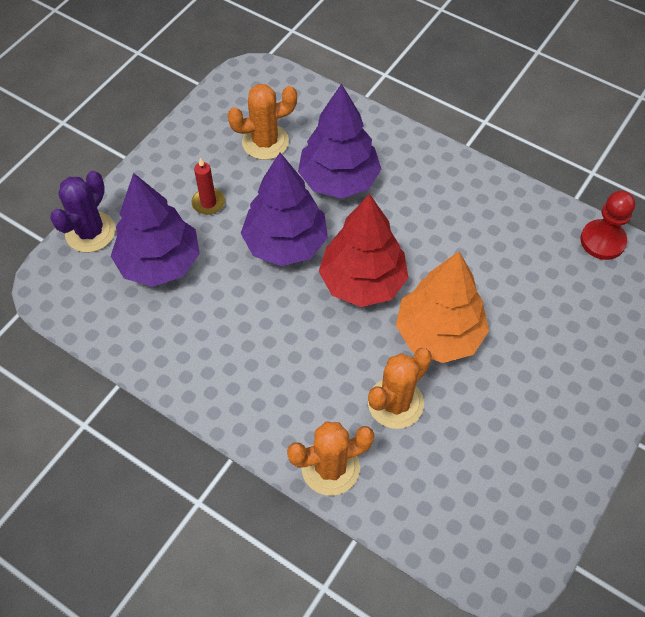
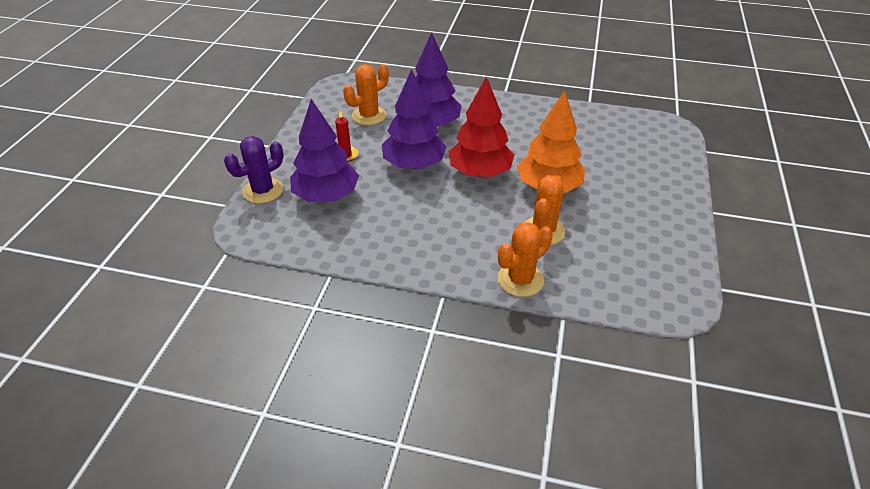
camera: 20 degrees left, 15 degrees down
purple cactus [50,171,115,252] -> purple cactus turned 45 degrees clockwise [224,136,283,204]
red pawn [581,191,635,260] -> none

